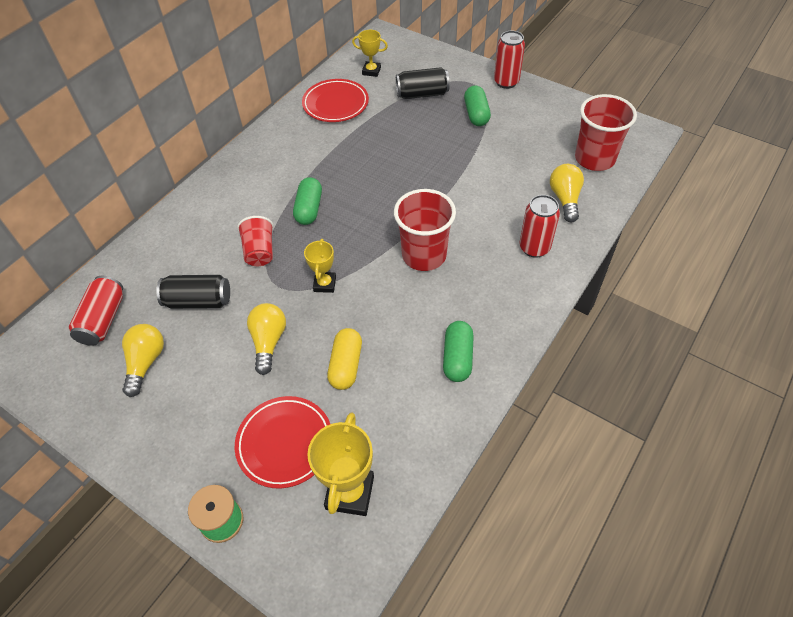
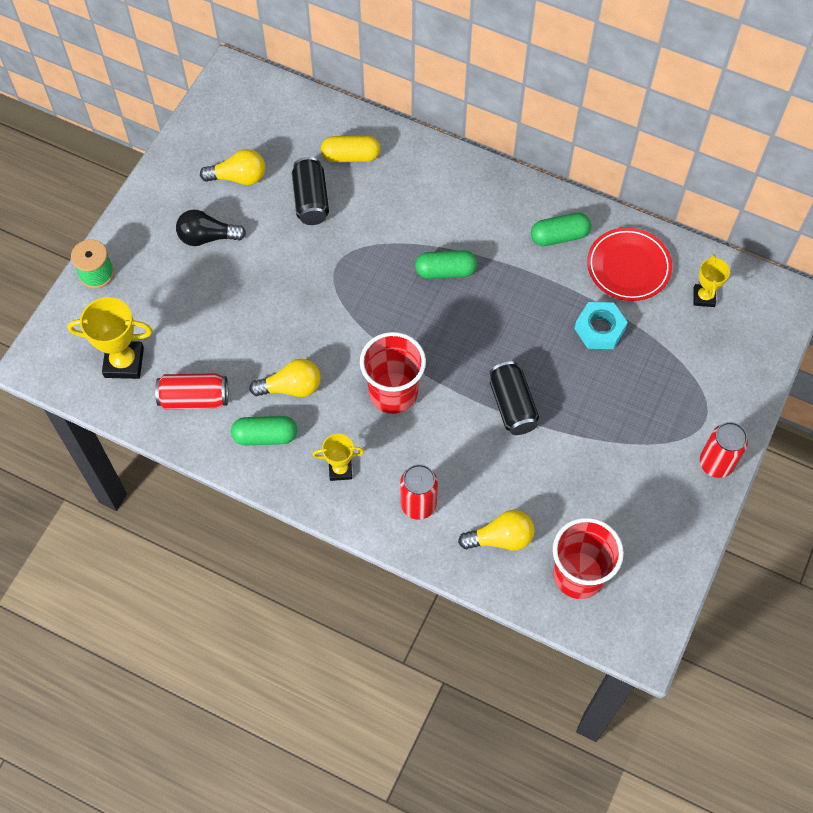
camera: 80 degrees right, 10 degrees up
red can [69,276,123,346] -> red can moved to [155,373,228,409]
red plate [235,396,330,488] -> none
red cup [237,216,274,266] -> none
yellow light bulb [247,303,286,375] -> yellow light bulb moved to [249,359,321,397]
yellow trophy [304,239,336,293] -> yellow trophy moved to [313,434,365,481]
yellow capsule [327,328,362,390] -> yellow capsule moved to [321,136,381,162]
black can [396,67,450,99] -> black can moved to [490,361,539,435]
green capsule [464,86,491,126] -> green capsule moved to [531,213,591,246]
none -> black light bulb [176,210,246,246]
none -> turquoise nut [574,302,628,349]

